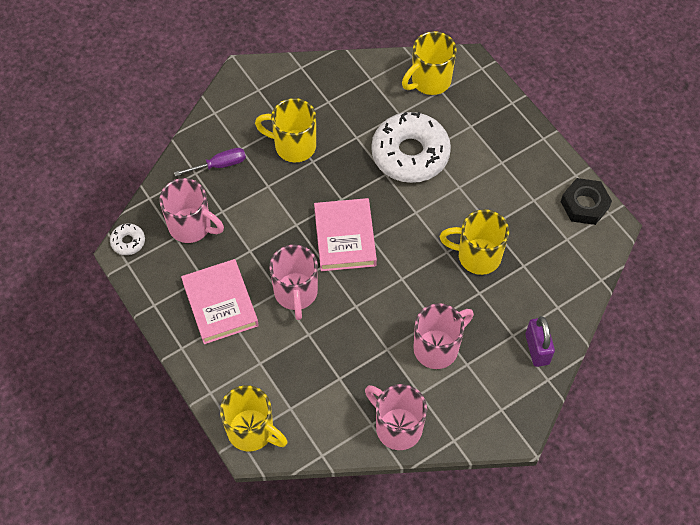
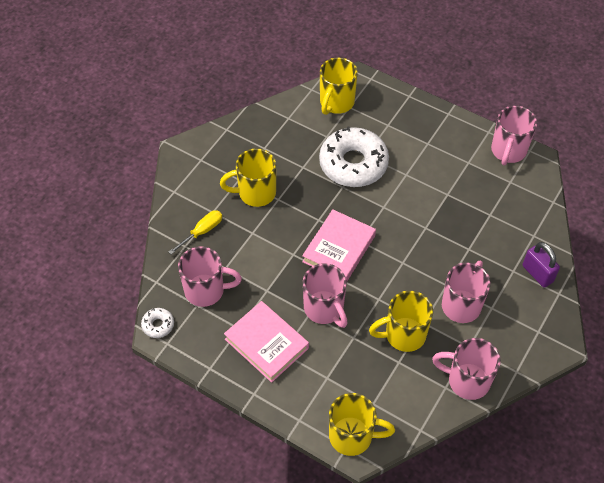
camera: 25 degrees left, 5 degrees down
purple screwdriver [174,148,246,176] -> yellow screwdriver [169,210,222,254]
pink book [314,198,377,271] -> pink book turned 60 degrees clockwise [302,209,376,282]
yellow mug [440,209,509,275] -> yellow mug moved to [369,291,433,352]
black nut [561,178,612,225] -> pink mug [491,106,537,165]

